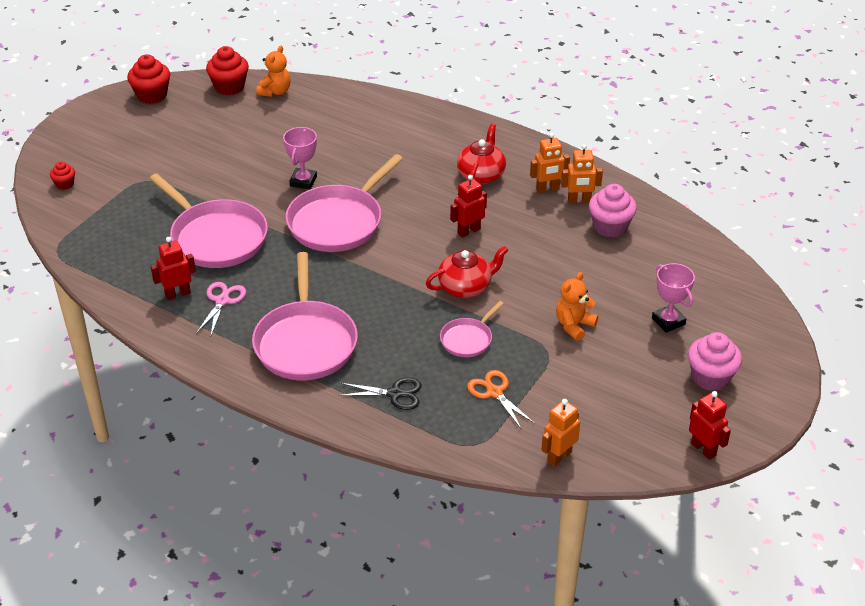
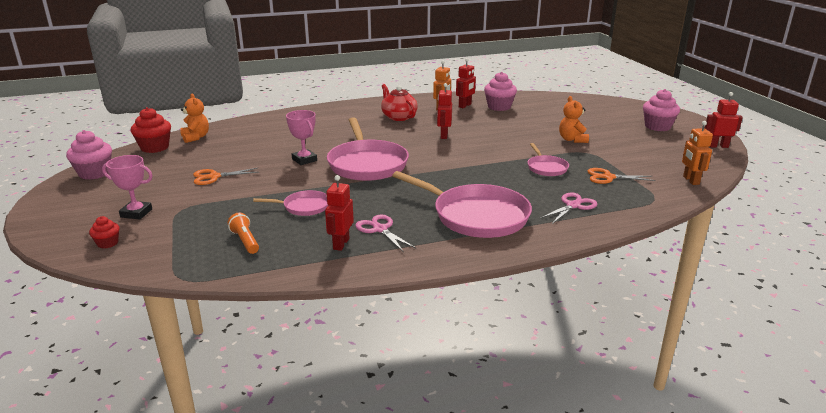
camera: 50 degrees left, 15 degrees down
red cupcake [127,54,170,104] -> pink cupcake [66,130,112,180]
pink pan [149,174,268,268] -> pink pan [253,190,328,216], size x0.50
black scissors [338,377,422,410] -> pink scissors [541,193,597,224]
red teapot [426,245,508,298] -> none
orange robot [561,144,603,204] -> red robot [456,58,476,108]
pink trophy [652,263,695,333] -> pink trophy moved to [102,155,153,219]
none -> orange scissors [193,168,259,185]
none -> orange flashlight [228,213,259,254]

